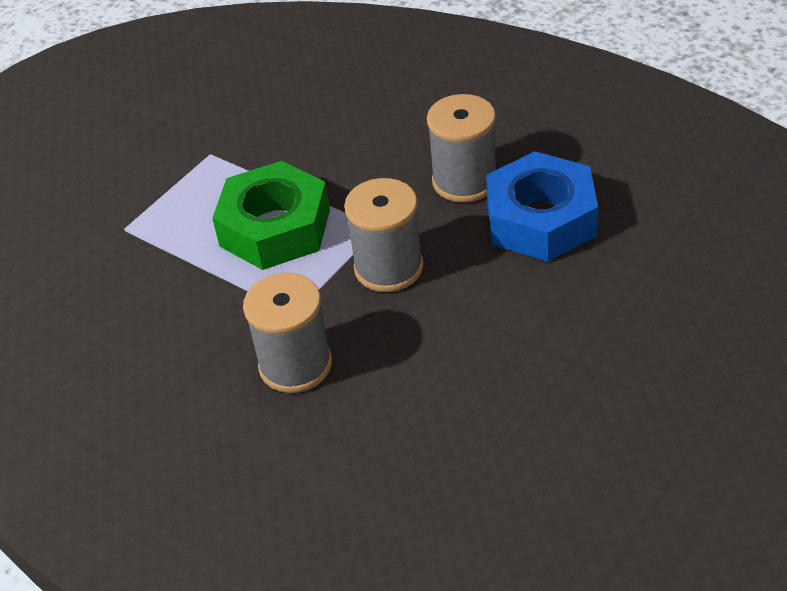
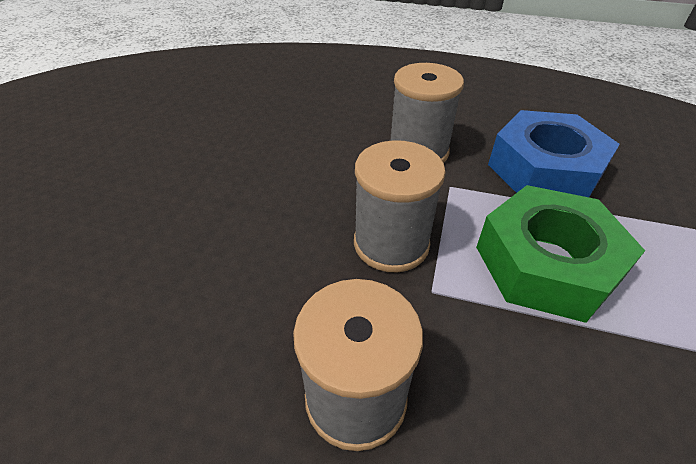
camera: 155 degrees right, 0 degrees up
blue nut [486,151,598,262] -> blue nut moved to [488,110,620,197]

